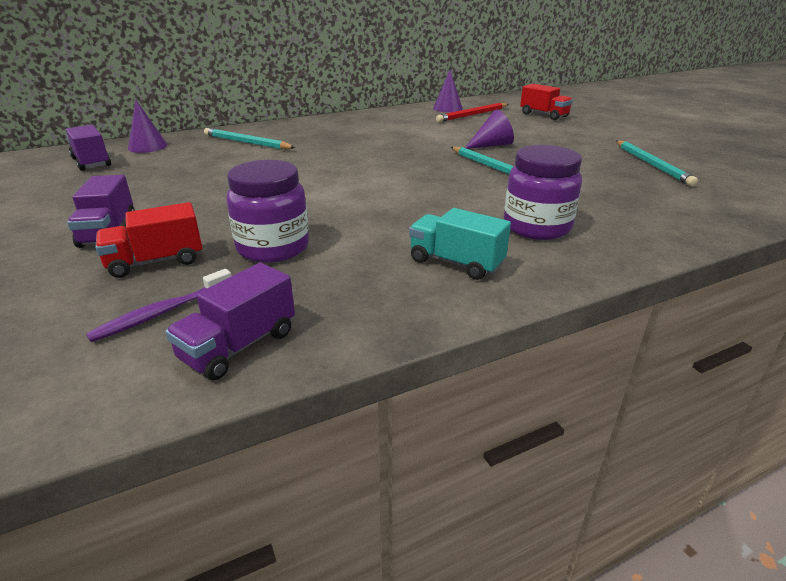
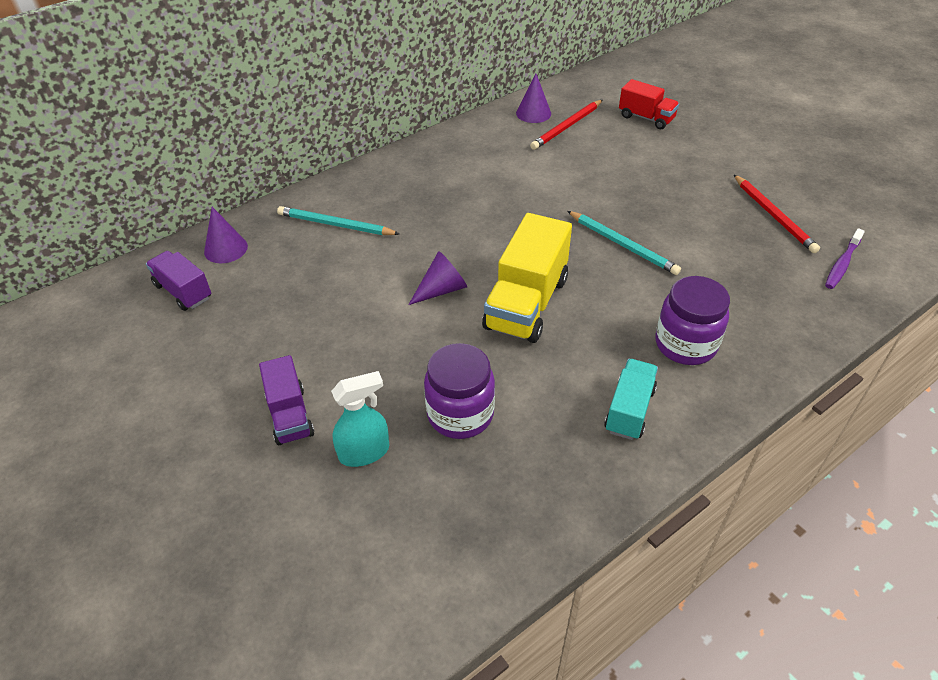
camera: 10 degrees left, 15 degrees up
purple toothbrush [86,269,231,342] -> purple toothbrush moved to [825,228,865,289]
red truck [96,202,203,278] -> turquoise spray bottle [331,371,389,467]
purple truck [165,263,295,380] -> none
turquoise truck [409,208,511,280] -> turquoise truck turned 90 degrees clockwise [604,359,658,440]
purple cone [465,110,514,149] -> purple cone moved to [408,251,467,305]
turquoise pencil [616,140,698,186] -> red pencil [734,175,820,253]
none -> yellow truck [482,213,572,343]

